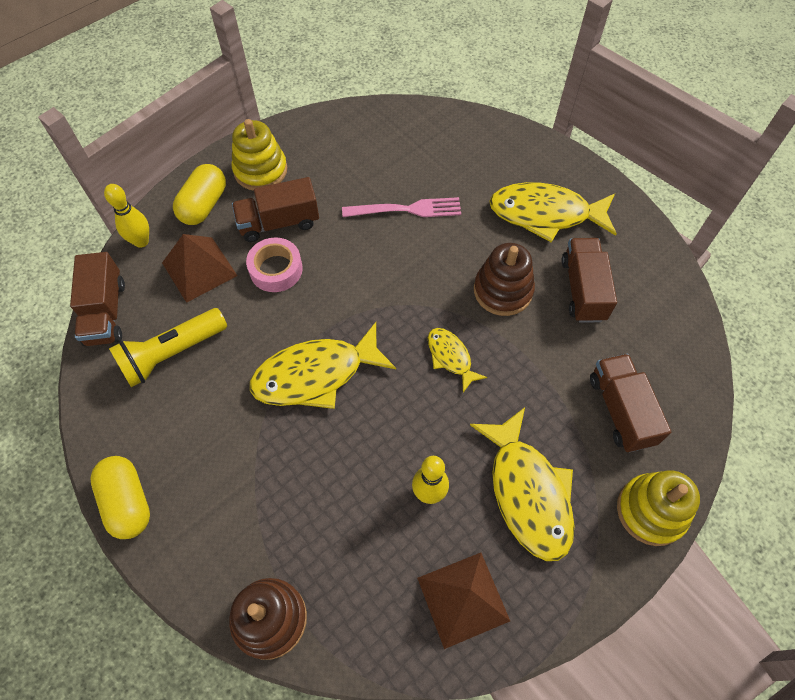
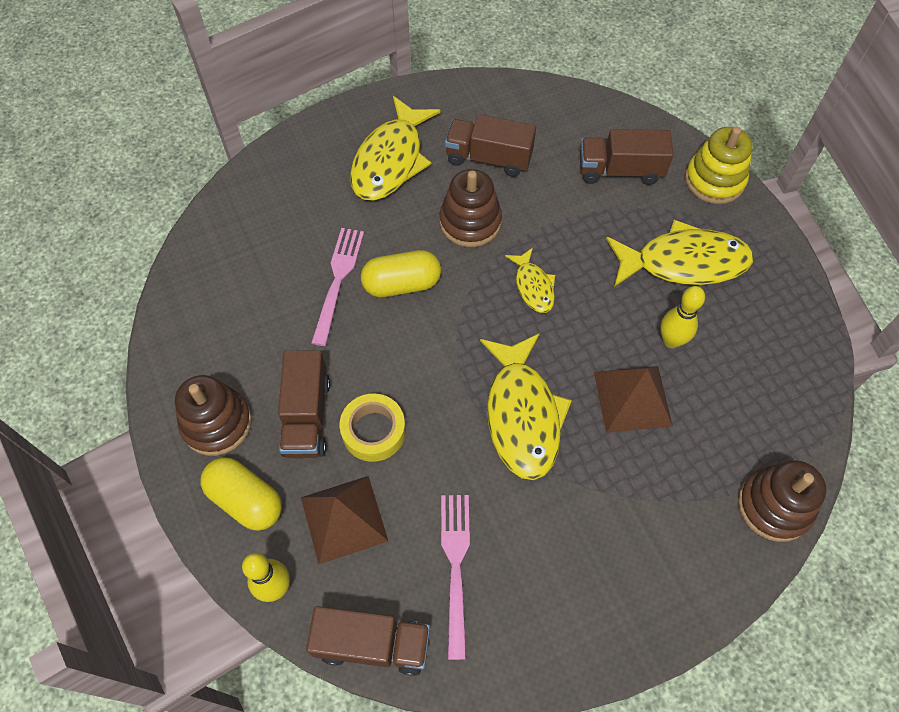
camera: 75 degrees left, 0 degrees up
yellow capsule [90,456,150,539] -> yellow capsule moved to [361,250,441,297]
yellow flashlight [109,308,227,387] -> pink fork [441,495,470,660]
yellow stacking toy [232,119,287,191] -> brown stacking toy [175,375,252,456]
pink tape [246,238,303,292] -> yellow tape [340,394,406,462]
brown pyramid [417,553,510,649] -> brown pyramid moved to [594,366,673,433]
yellow fish [428,328,487,393] -> yellow fish turned 90 degrees counterclockwise [505,248,555,313]

